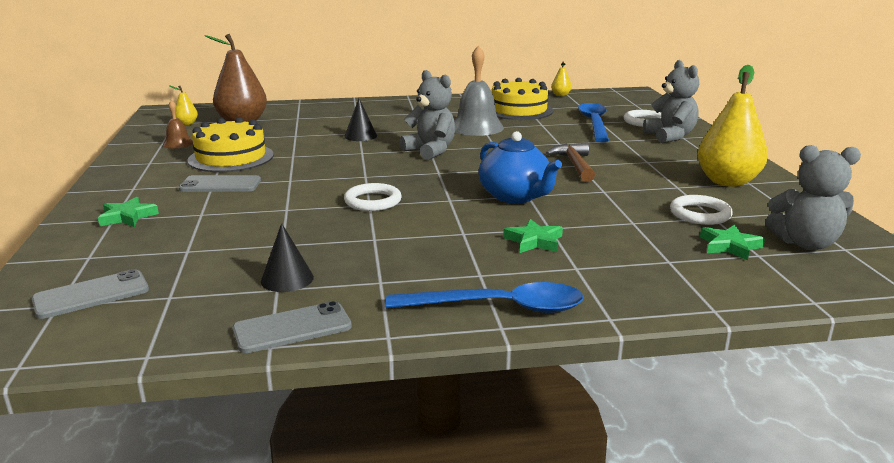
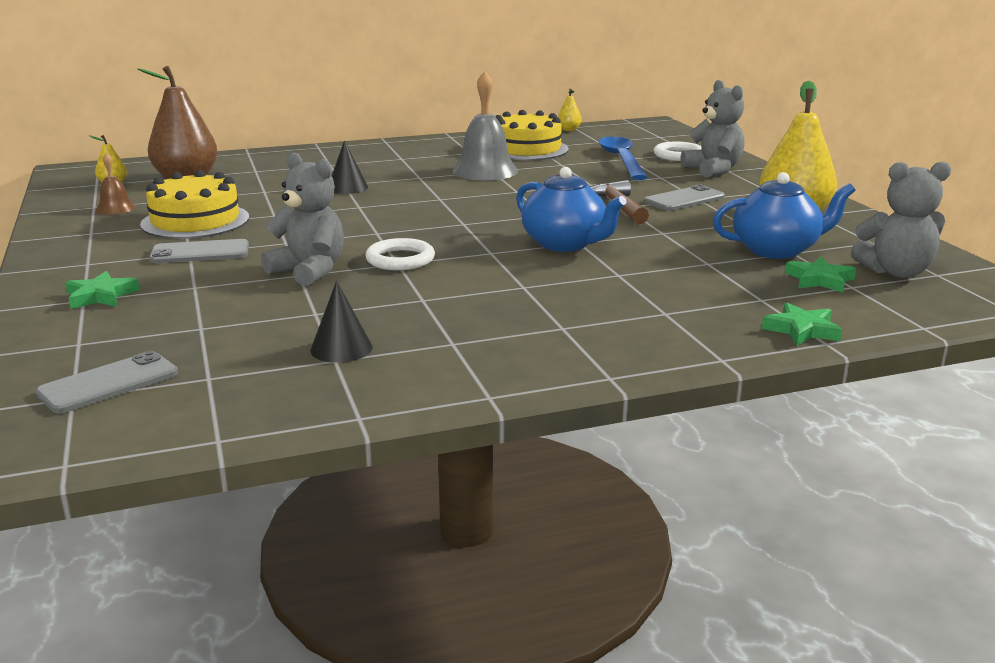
camera: 10 degrees left, 0 degrees up
grey phone [232,301,352,353] -> grey phone moved to [644,184,725,211]
blue spoon [385,282,584,313] -> none
grey teddy bear [399,70,455,160] -> grey teddy bear moved to [261,153,344,286]
green star [503,219,563,253] -> green star moved to [762,302,842,346]
white ring [670,195,733,225] -> blue teapot [713,172,855,259]

